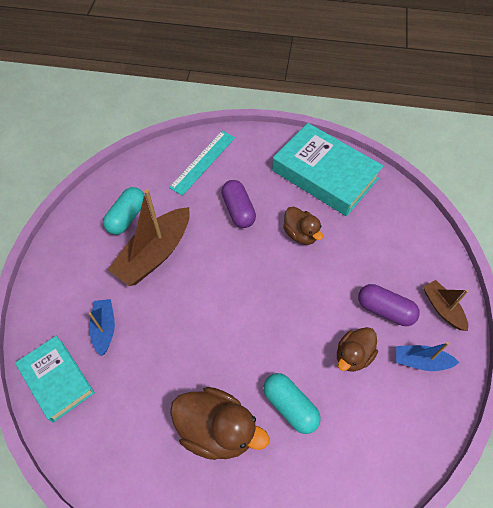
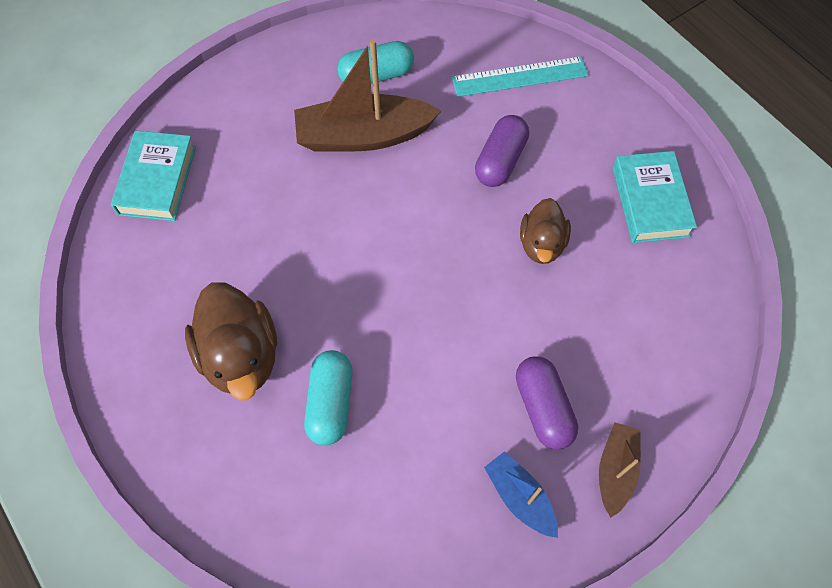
camera: 45 degrees right, 5 degrees up
blue boat [89,299,115,356] -> none
turquoise book [272,123,383,216] -> turquoise book [613,151,697,243], size x0.62
brown duck [337,327,378,372] -> none

